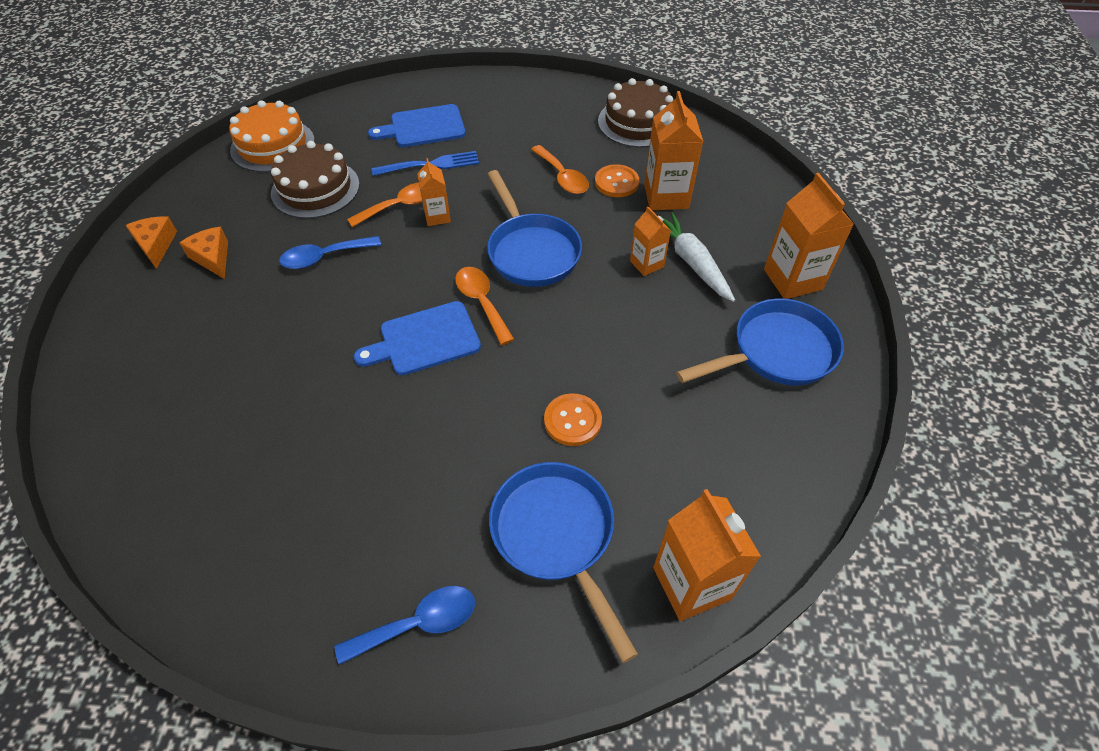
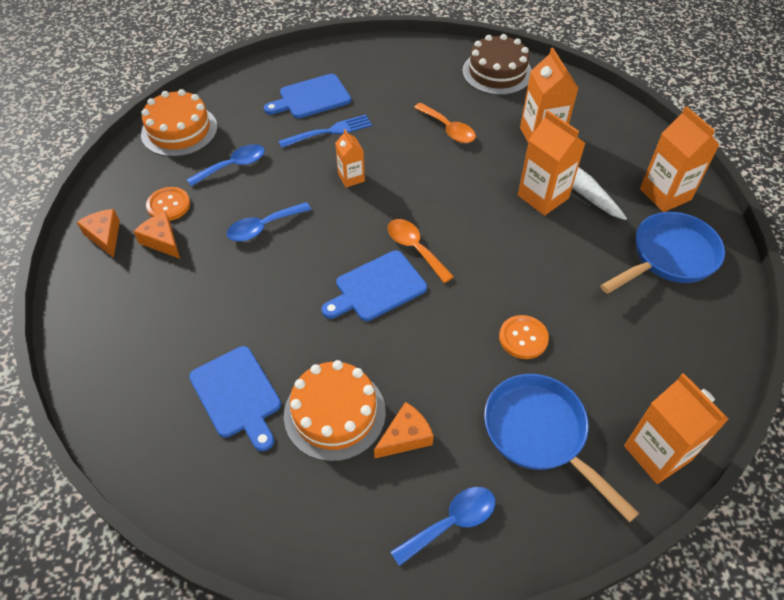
camera: 10 degrees left, 0 degrees up
brown cake [271,141,360,219] -> blue spoon [187,144,265,187]
orange spoon [347,182,422,227] -> none
blue pan [487,170,582,287] -> none
orange button [595,164,639,197] -> orange button moved to [146,187,190,221]
orange carton [630,206,671,276] -> orange carton [518,110,585,216], size x1.73
none -> blue cutting board [189,346,281,451]
none -> orange cake [284,360,386,462]
none -> orange cheese [374,402,434,459]

